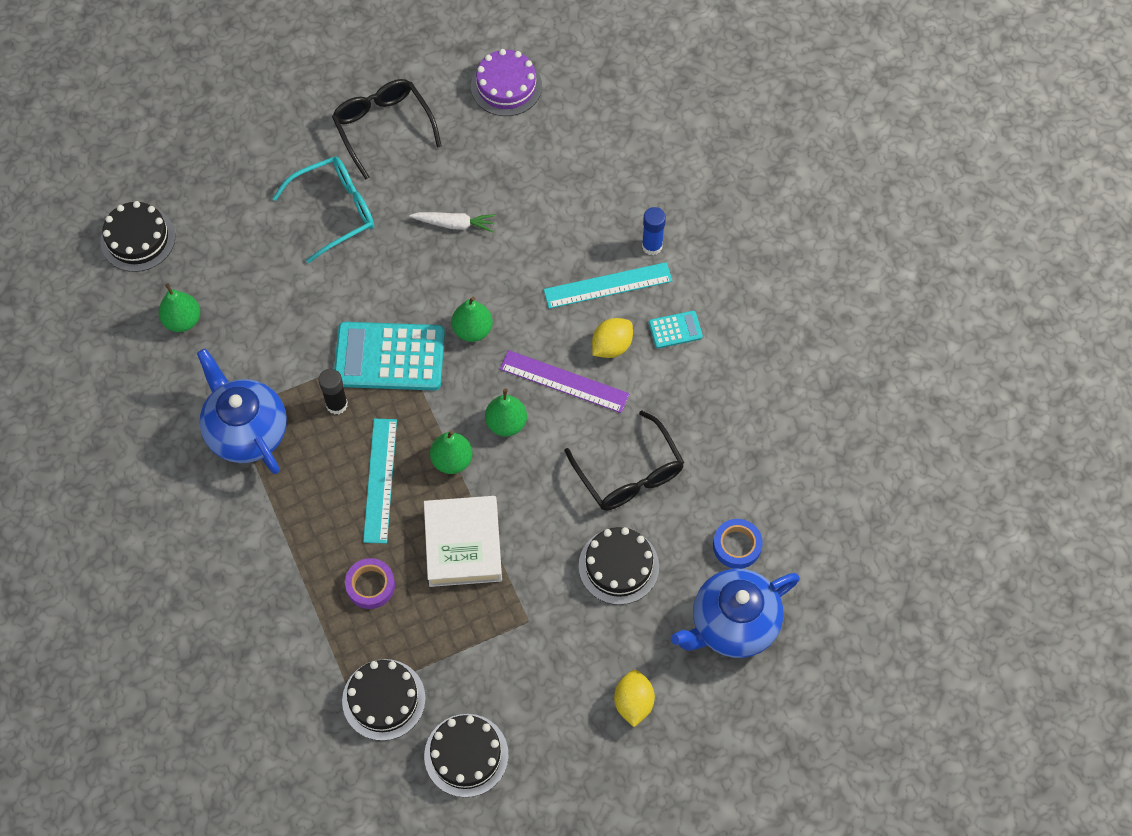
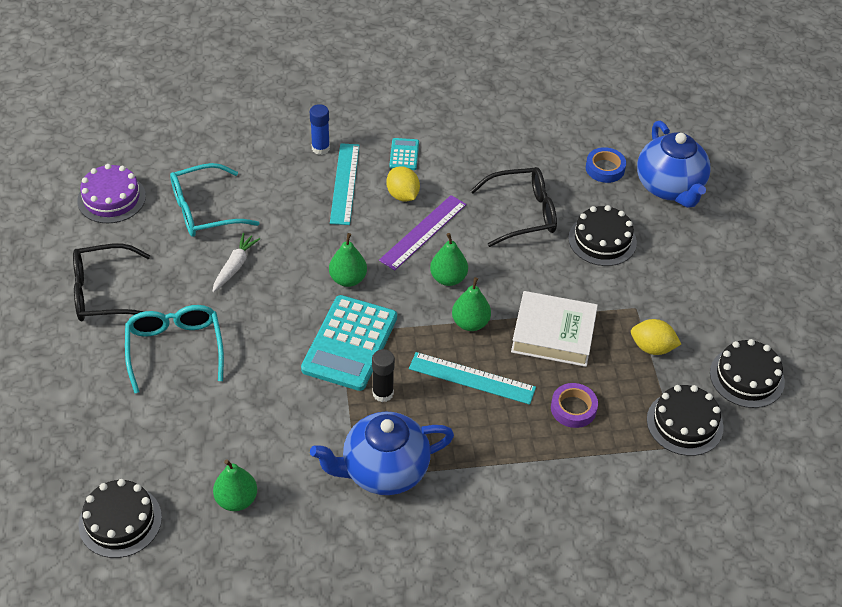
camera: 75 degrees left, 15 degrees down
yellow lemon [614,670,655,727] -> yellow lemon moved to [631,319,681,355]
none -> turquoise glasses [170,163,259,237]

